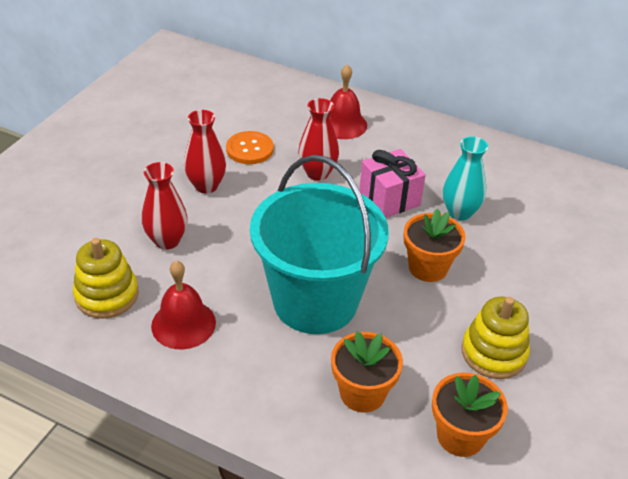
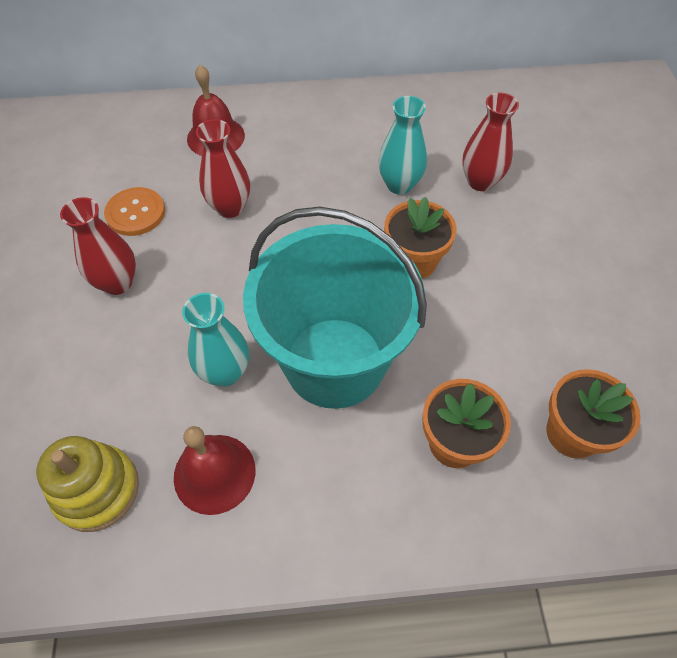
camera: 30 degrees left, 15 degrees up
red vase [142,162,188,250] -> red vase moved to [462,93,519,191]
pink gift [359,149,426,218] -> none
yellow stacking toy [461,297,530,379] -> none
none -> turquoise vase [182,293,249,387]

